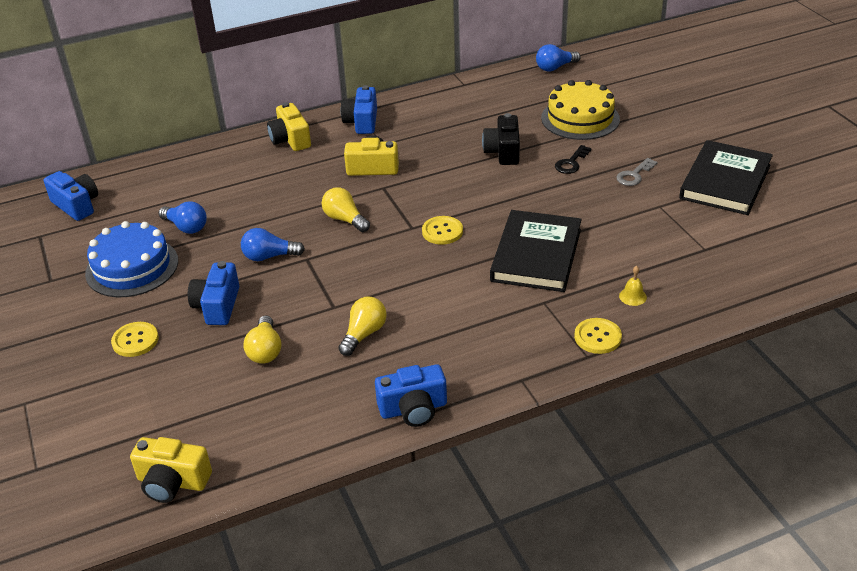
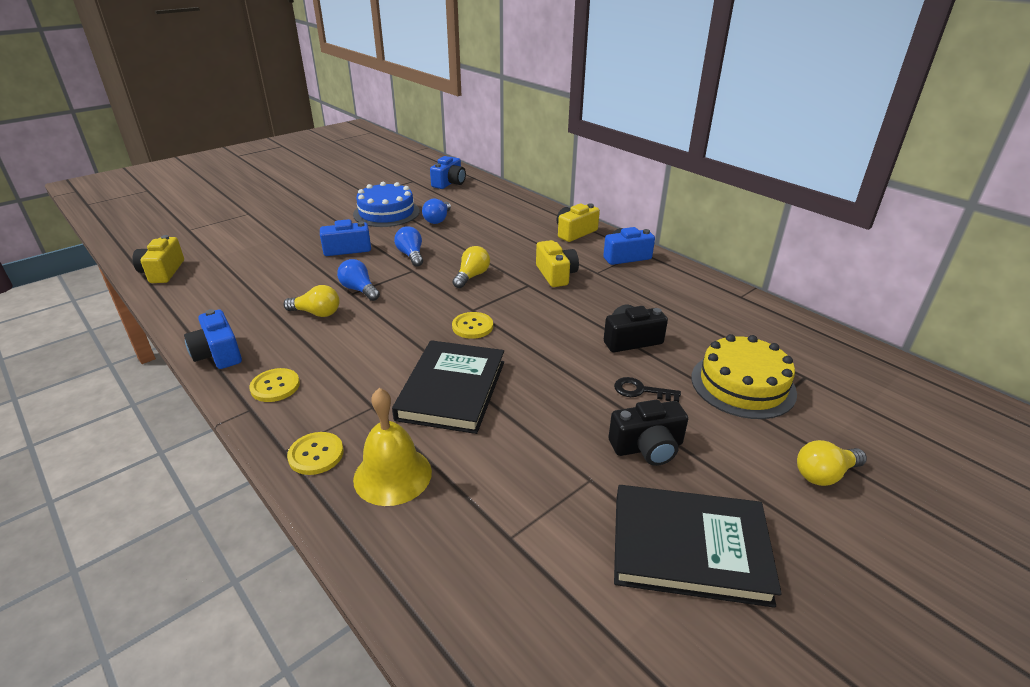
camera: 70 degrees right, 5 degrees down
yellow button [111,322,159,357] -> yellow button moved to [249,368,300,402]
yellow light bulb [244,315,281,364] -> yellow light bulb moved to [797,440,867,486]
black book [490,210,582,292] -> black book turned 75 degrees counterclockwise [392,340,504,434]
blue light bulb [536,44,580,71] -> blue light bulb moved to [337,259,380,301]
grey key [616,158,658,186] -> black camera [609,400,688,466]
yellow bell [619,266,647,306] -> yellow bell [353,388,432,506], size x2.28

